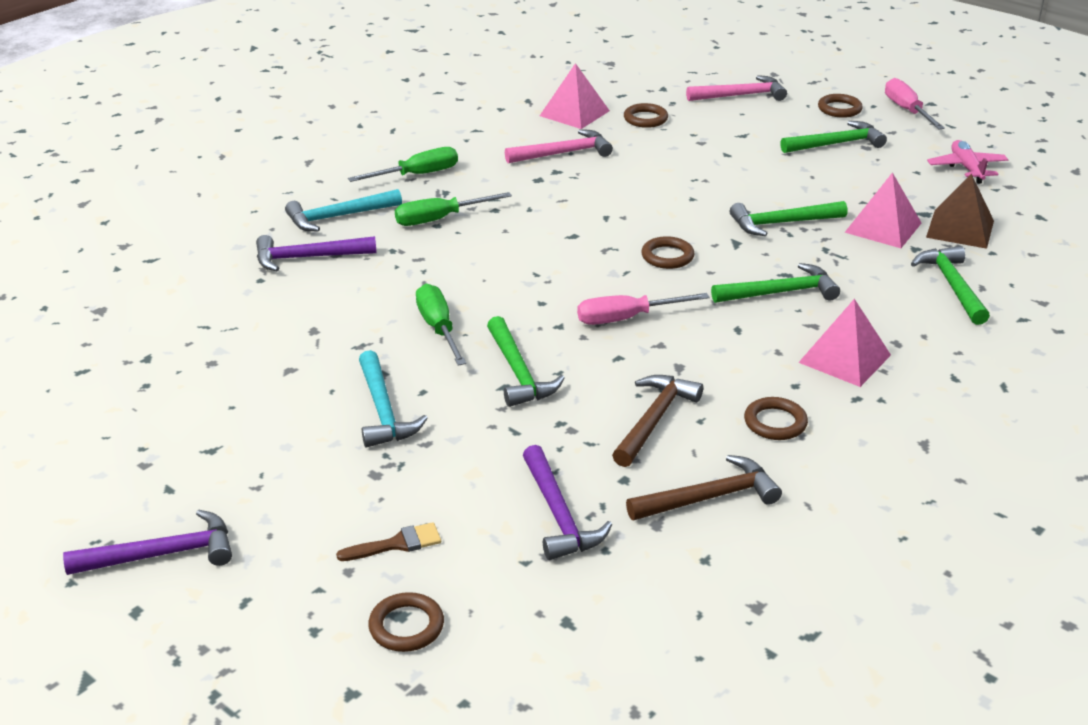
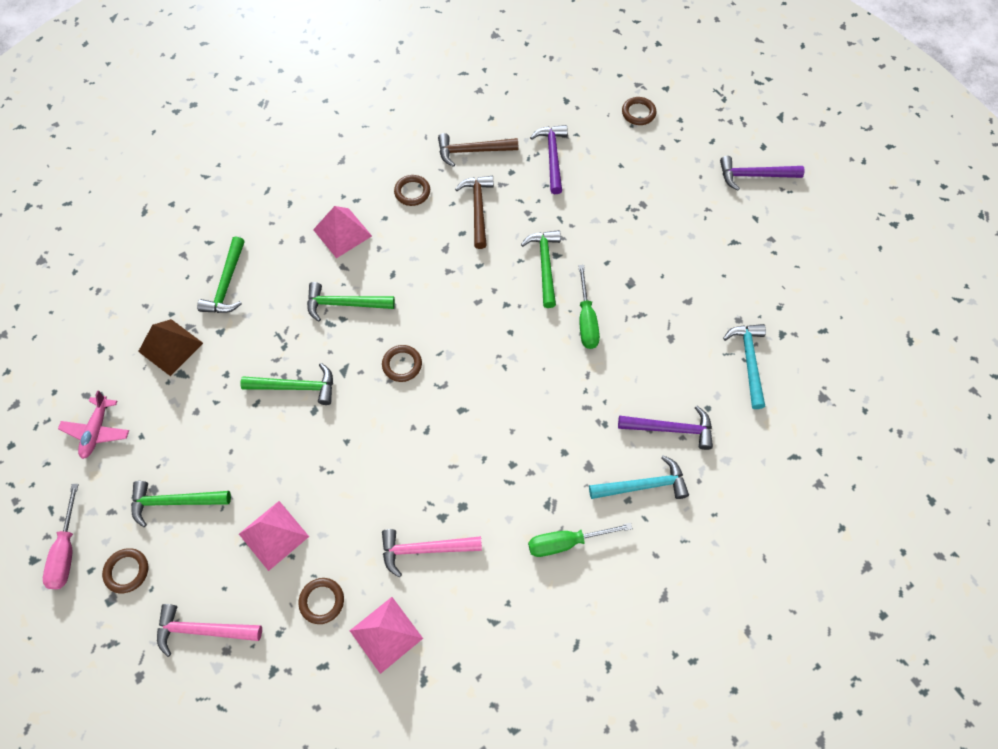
camera: 165 degrees left, 30 degrees up
brown brush [336,522,441,561] -> none
turquoise hammer [359,350,428,448] -> turquoise hammer moved to [723,324,766,409]
green screwdriver [395,192,512,226] -> none
pink screwdriver [577,293,710,325] -> none
brown hammer [612,375,703,467] -> brown hammer turned 135 degrees clockwise [455,176,494,249]
pink pyramid [845,172,921,248] -> pink pyramid moved to [239,501,309,571]

